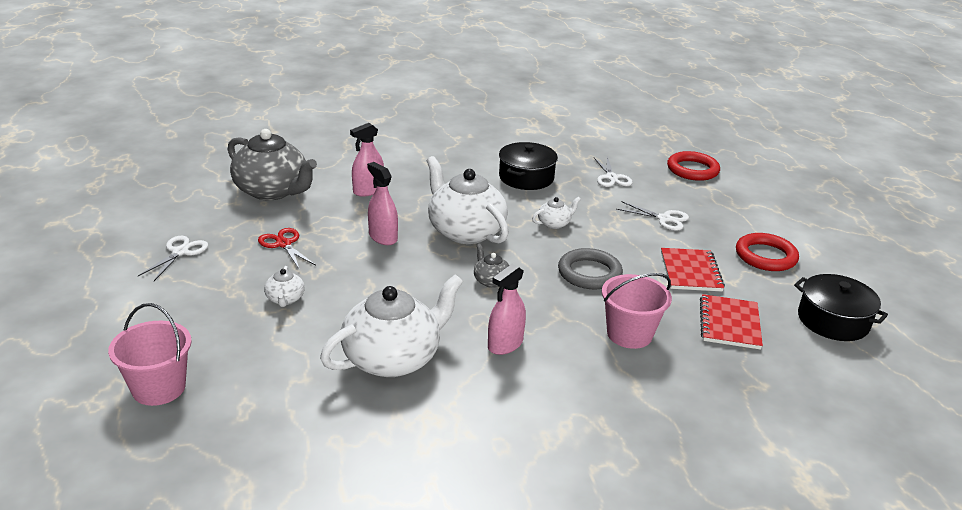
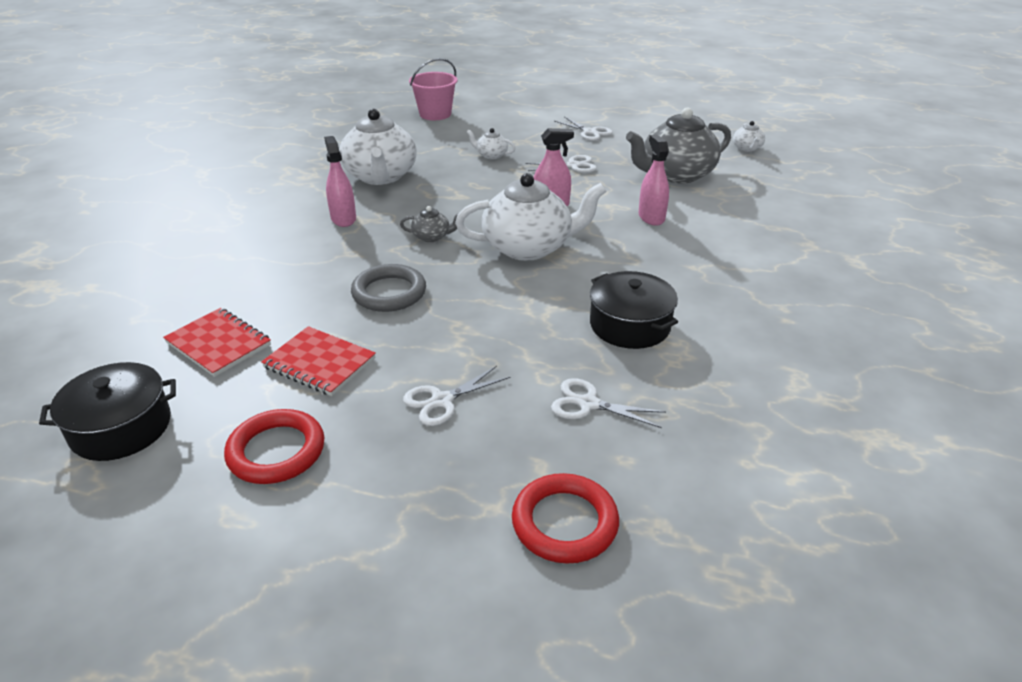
camera: 120 degrees right, 5 degrees up
red scissors [258,228,316,269] -> white scissors [525,155,597,173]
white teapot [532,197,581,229] -> white teapot moved to [733,121,765,152]
pink bucket [602,273,672,349] -> none

